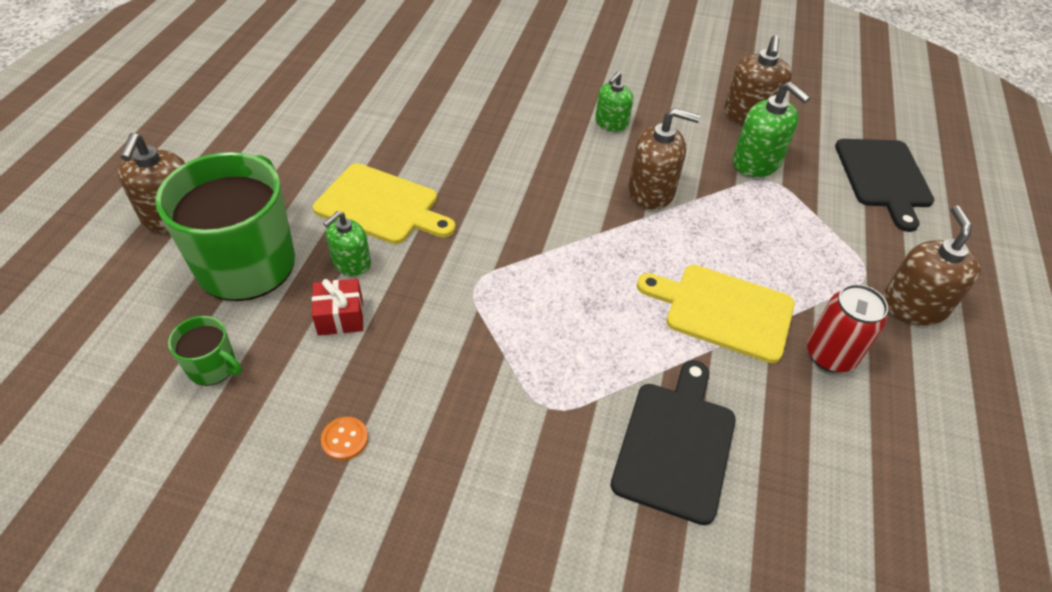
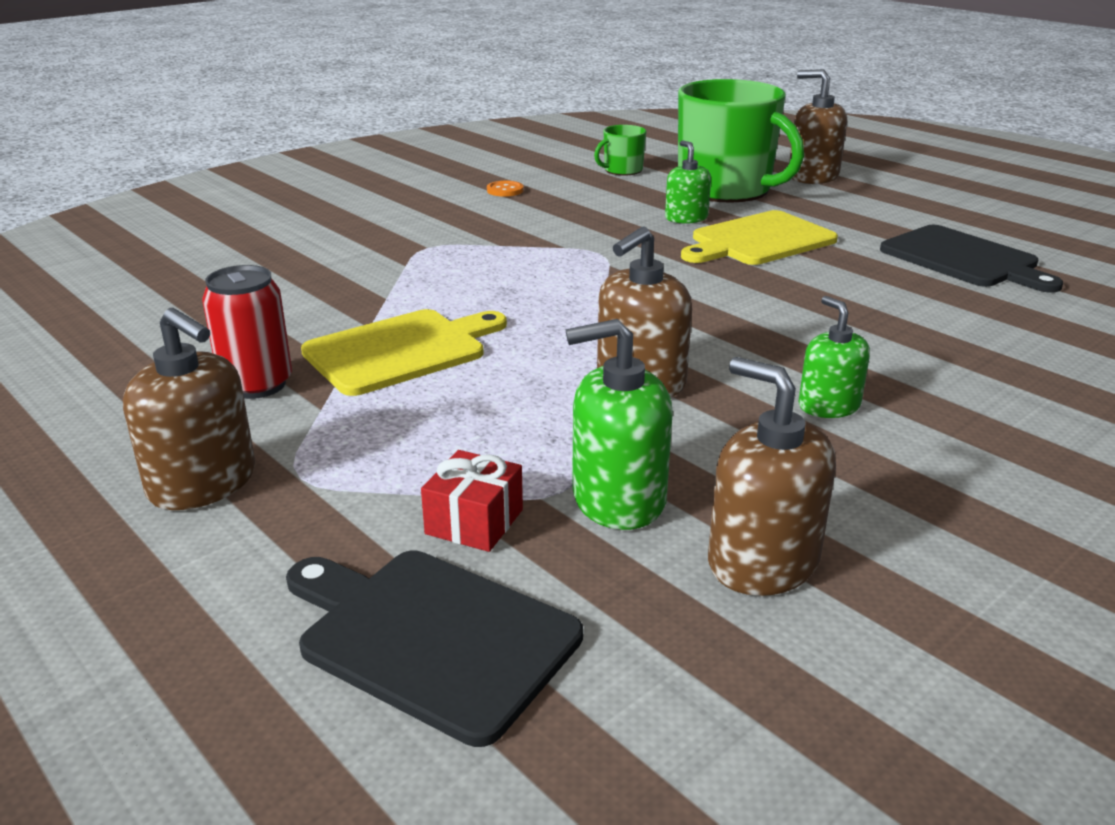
camera: 125 degrees right, 20 degrees down
red gift [312,279,363,336] -> red gift moved to [421,450,523,552]
black cutting board [611,360,736,525] -> black cutting board moved to [880,225,1063,293]

